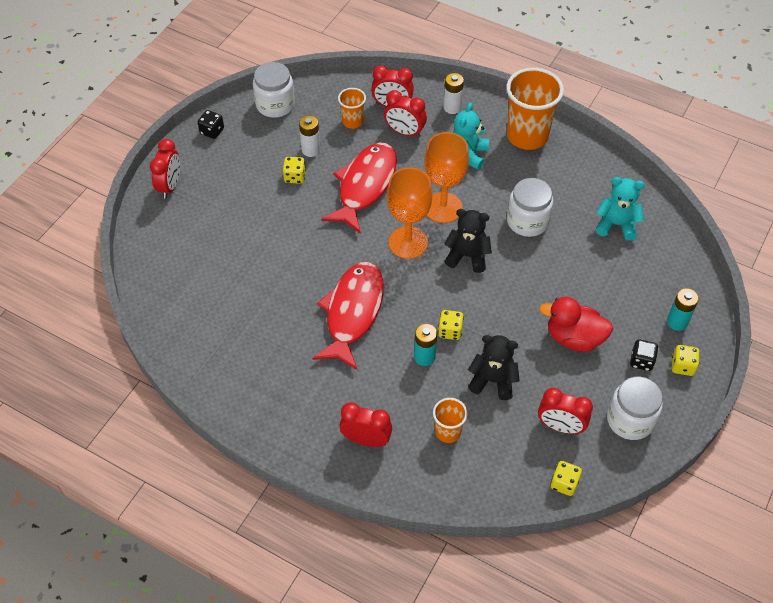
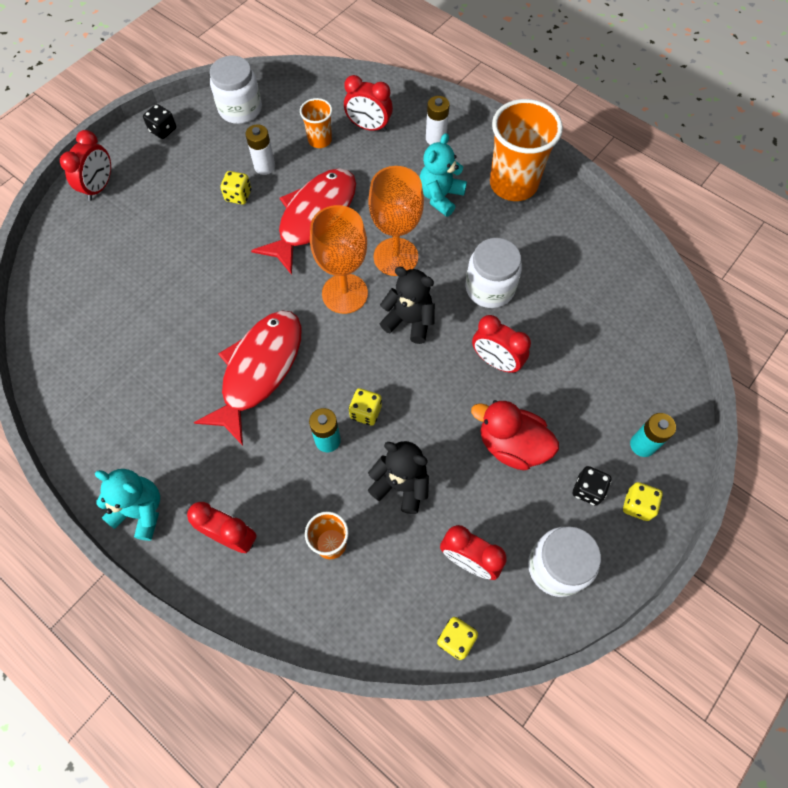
camera: 10 degrees right, 10 degrees up
red clock [384,90,427,138] -> red clock moved to [472,315,531,373]
turquoise teddy bear [596,177,645,241] -> turquoise teddy bear moved to [95,469,160,541]

